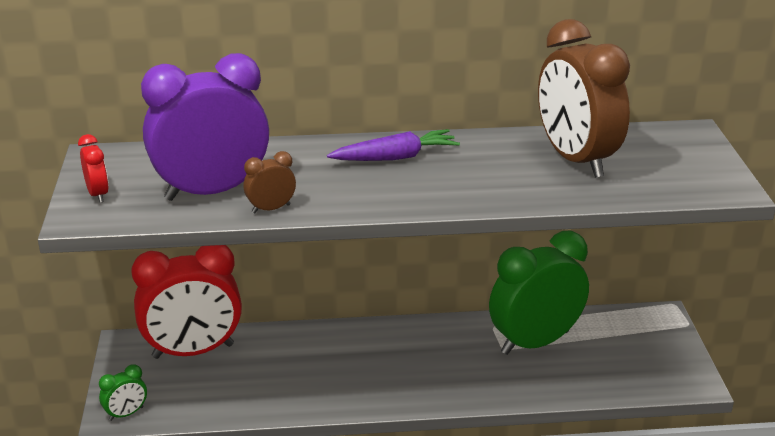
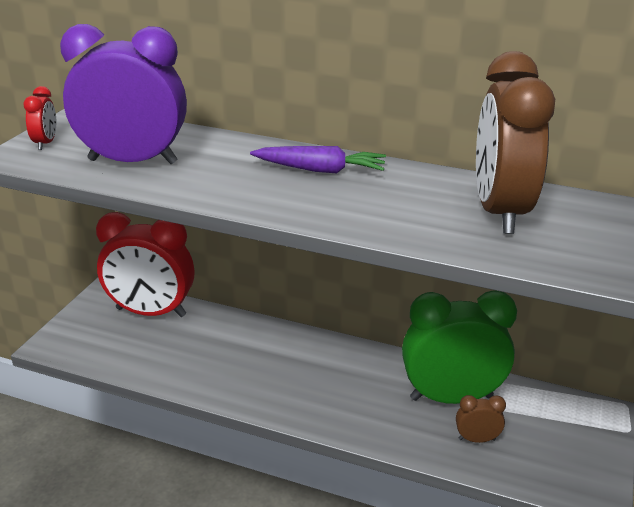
camera: 25 degrees right, 0 degrees up
green clock [99,364,147,421] -> none
brown clock [243,151,296,214] -> brown clock moved to [456,395,506,443]

